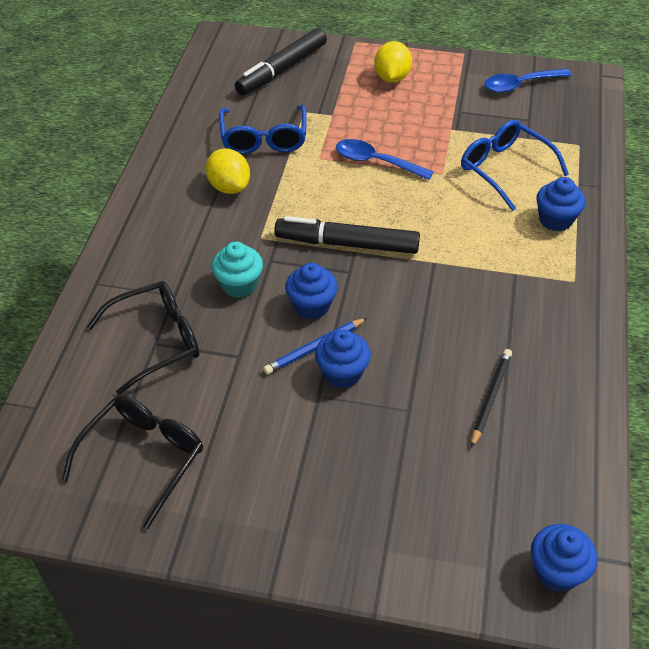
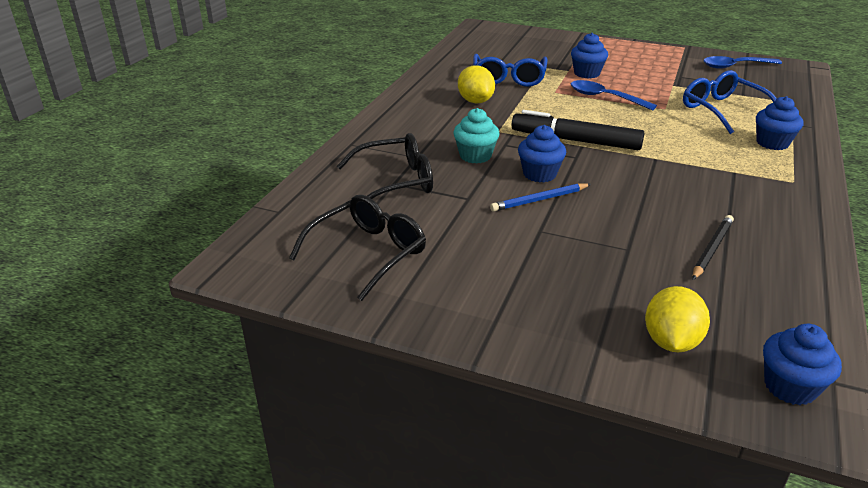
camera: 10 degrees right, 15 degrees down
black marker [235,28,327,95] -> none
blue cupcake [315,330,371,388] -> blue cupcake moved to [571,33,608,78]
yellow lemon [374,41,412,83] -> yellow lemon moved to [645,286,710,352]

